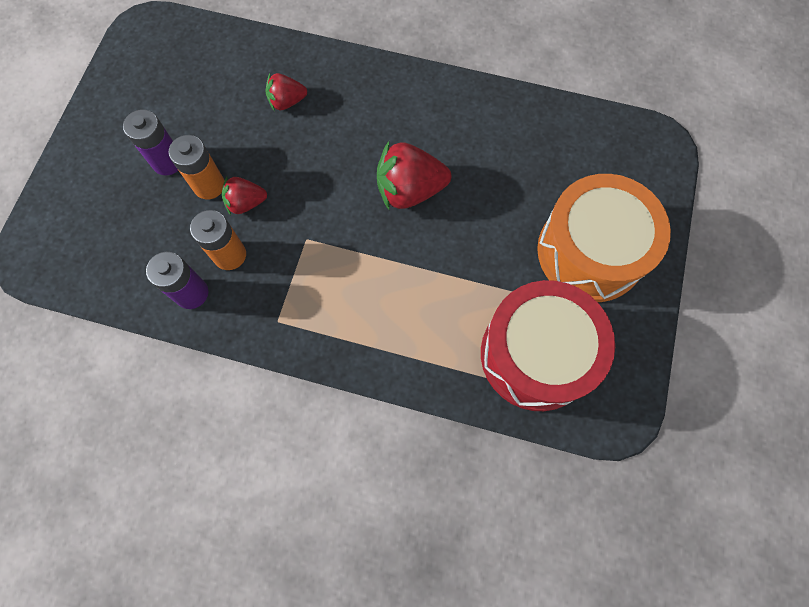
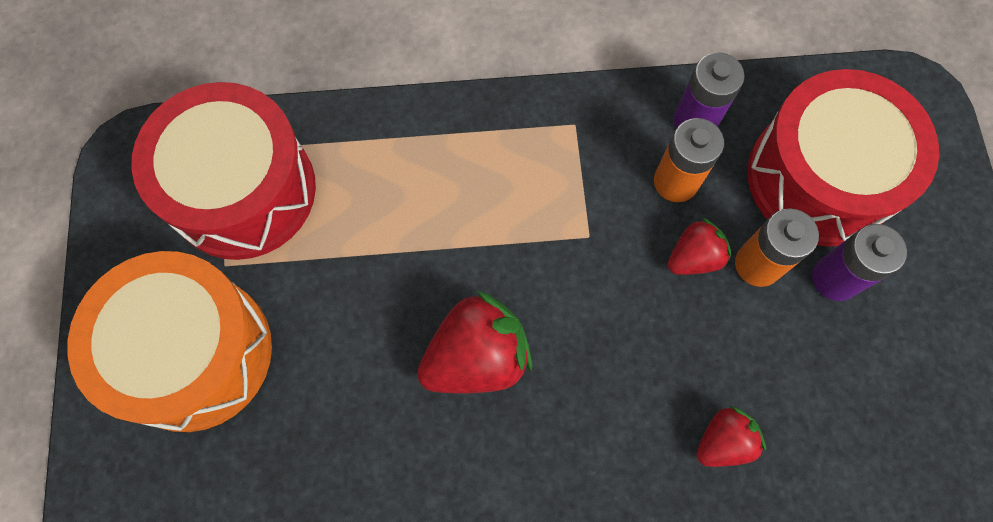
camera: 160 degrees right, 0 degrees up
none -> red drum [748,69,939,247]

